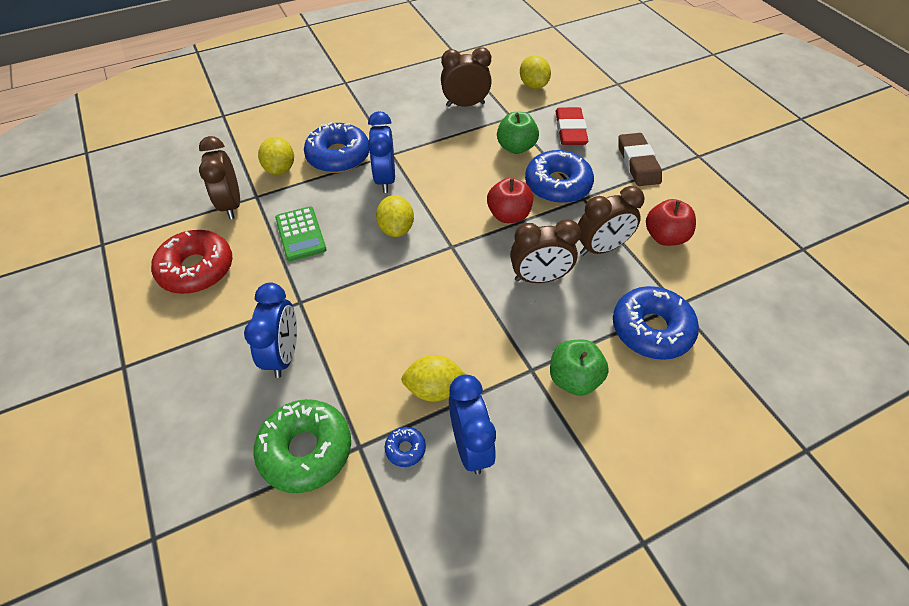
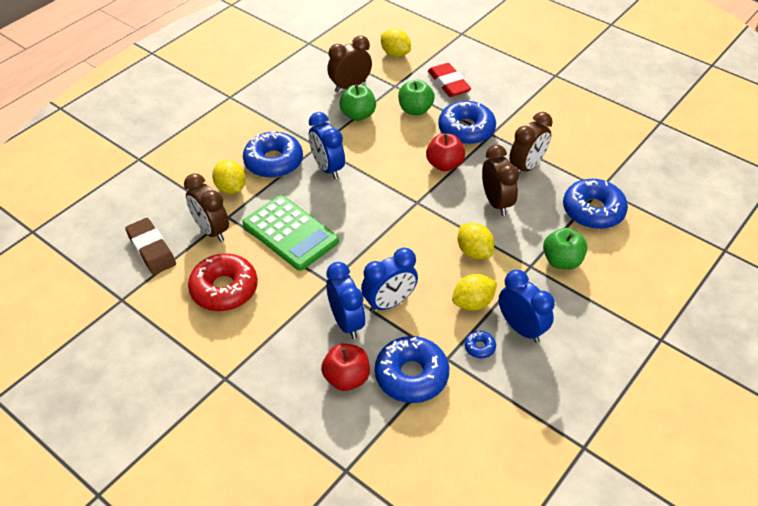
camera: 25 degrees left, 5 degrees down
green donut [253,399,351,493] -> blue donut [375,336,449,403]
green calculator [275,206,327,261] -> green calculator [242,195,339,271], size x1.58
yellow lemon [376,195,414,237] -> yellow lemon moved to [458,223,494,259]
brown clock [510,219,581,283] -> brown clock turned 75 degrees counterclockwise [482,145,519,216]
brown eraser [618,133,662,186] -> brown eraser moved to [125,218,176,275]
red apple [646,199,696,246] -> red apple moved to [321,344,370,391]
none -> green apple [340,85,376,121]
none -> blue clock [361,248,418,313]

